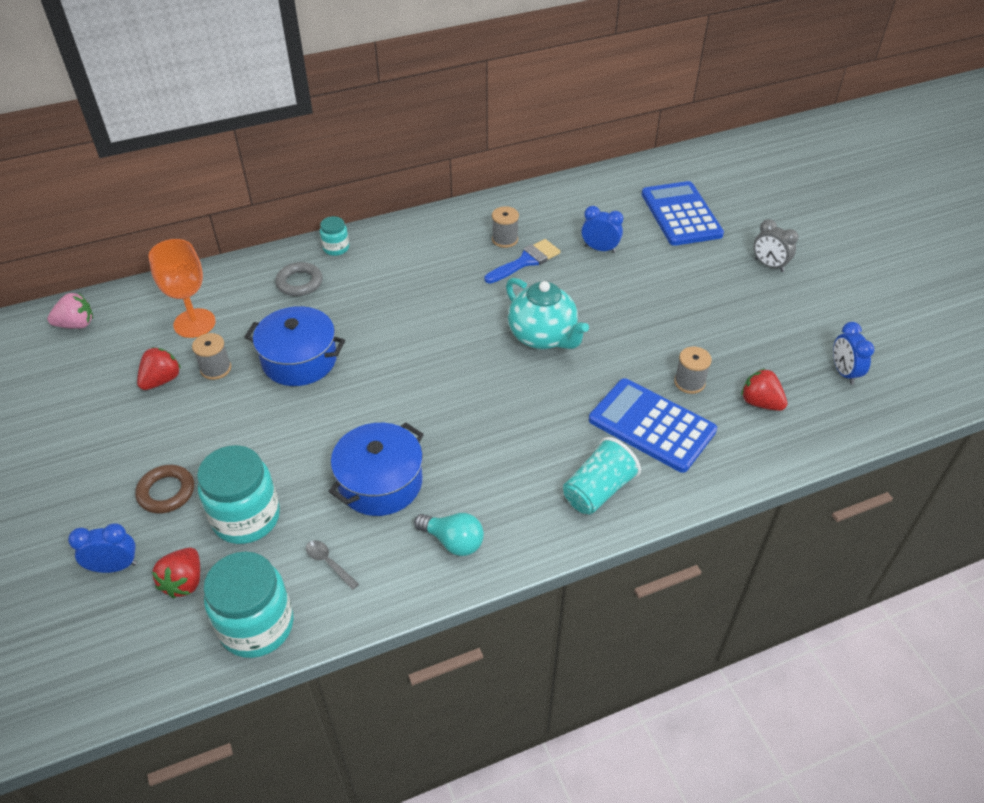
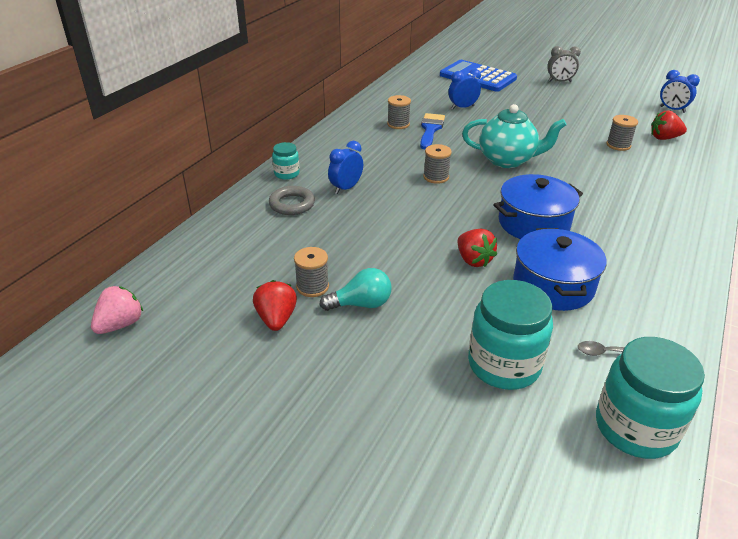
camera: 40 degrees left, 10 degrees down
blue clock [68,523,137,573] -> blue clock moved to [328,141,363,194]
brown ring [135,465,194,514] -> none
orange goblet [148,239,216,338] -> none
red strawberry [152,548,200,599] -> red strawberry moved to [458,229,497,267]
blue pot [245,306,345,386] -> blue pot moved to [493,174,583,239]
turquoise light bulb [414,513,484,556] -> turquoise light bulb moved to [319,268,392,311]
turquoise cup [563,437,641,514] -> none
blue calculator [589,378,717,473] -> none
none -> grey spool [423,144,452,184]

